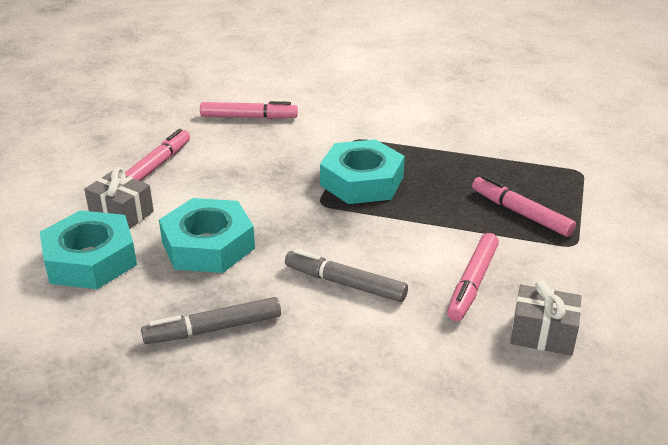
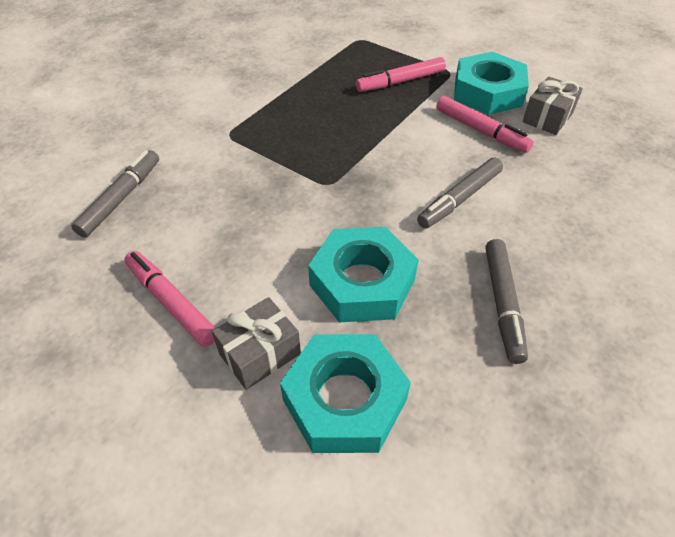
camera: 70 degrees left, 15 degrees up
pink marker [200,101,298,119] -> grey marker [71,150,159,238]
turquoise nut [320,139,405,204] -> turquoise nut moved to [454,52,529,115]

